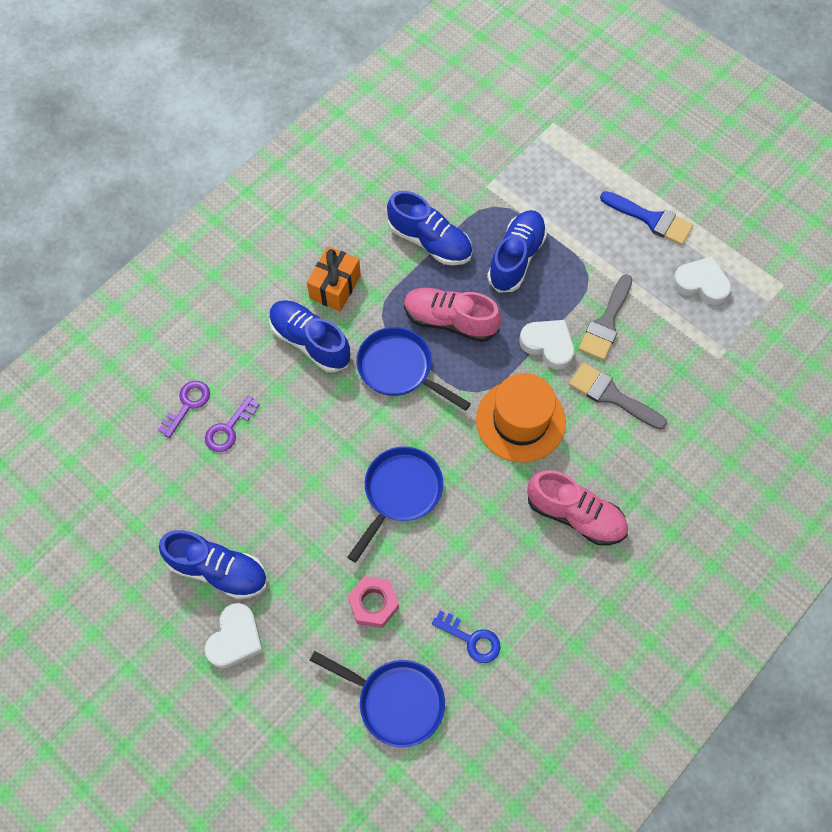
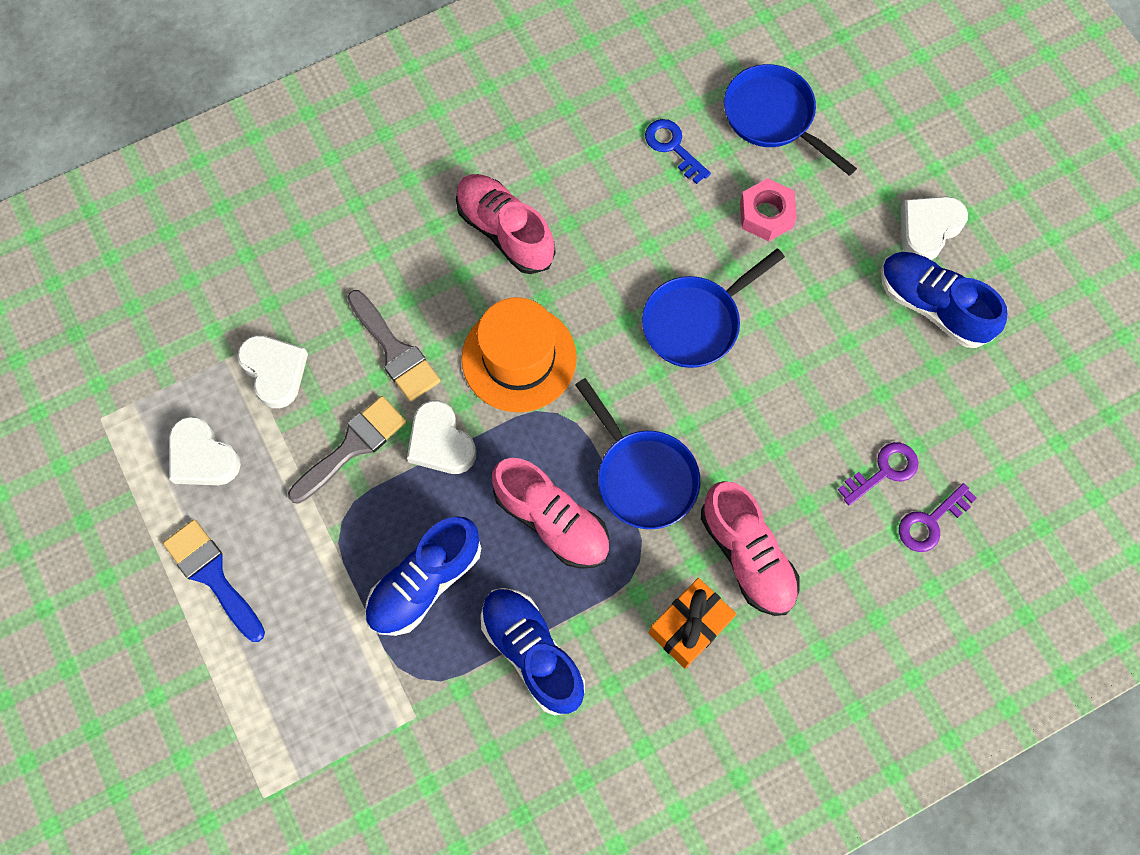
camera: 160 degrees left, 5 degrees up
blue shoe [269,300,351,373] -> pink shoe [701,481,800,616]
none -> white heart [237,335,308,408]

